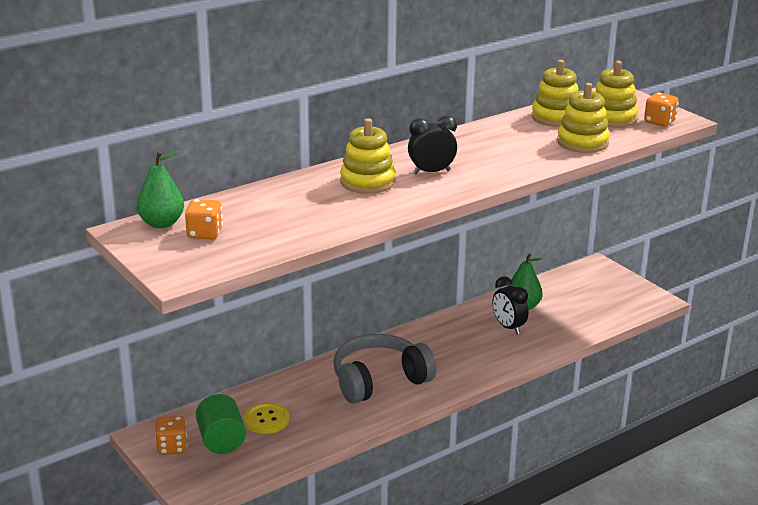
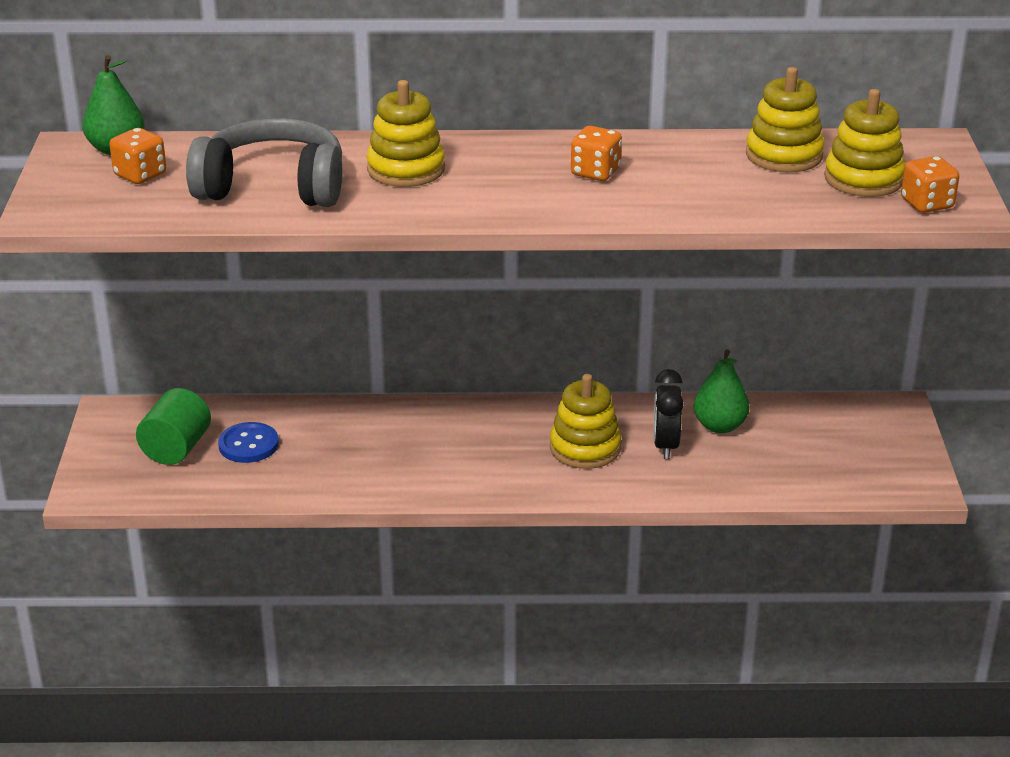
camera: 35 degrees right, 5 degrees up
orange dice [155,416,187,455] -> orange dice moved to [571,126,622,181]
yellow button [244,402,289,434] -> blue button [218,422,279,463]
grey headphones [333,334,437,404] -> grey headphones moved to [186,118,342,207]
black clock [408,115,457,174] -> none
yellow stacking toy [557,83,610,153] -> yellow stacking toy moved to [550,374,621,469]

